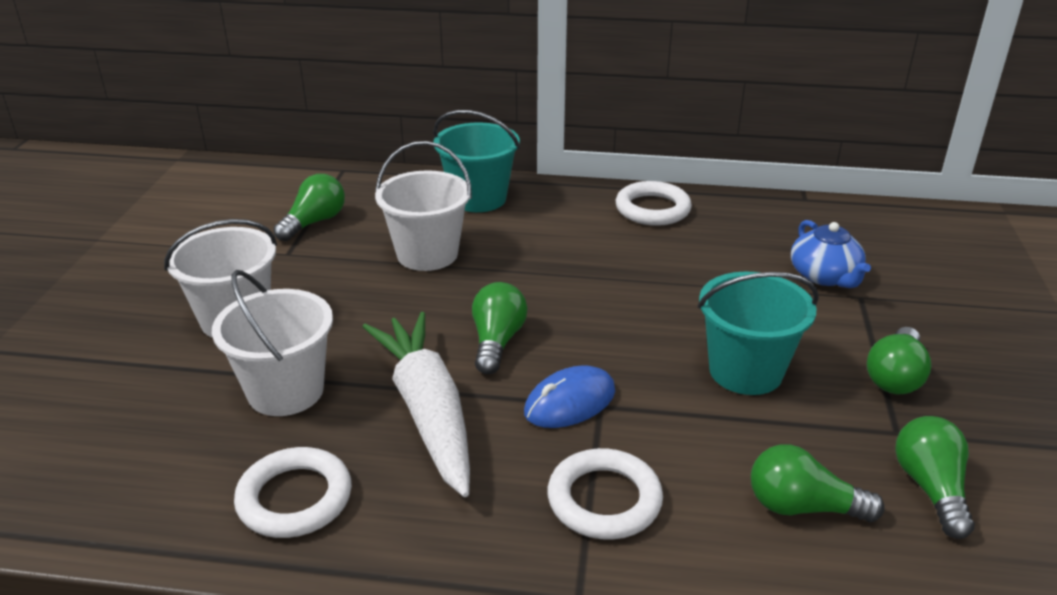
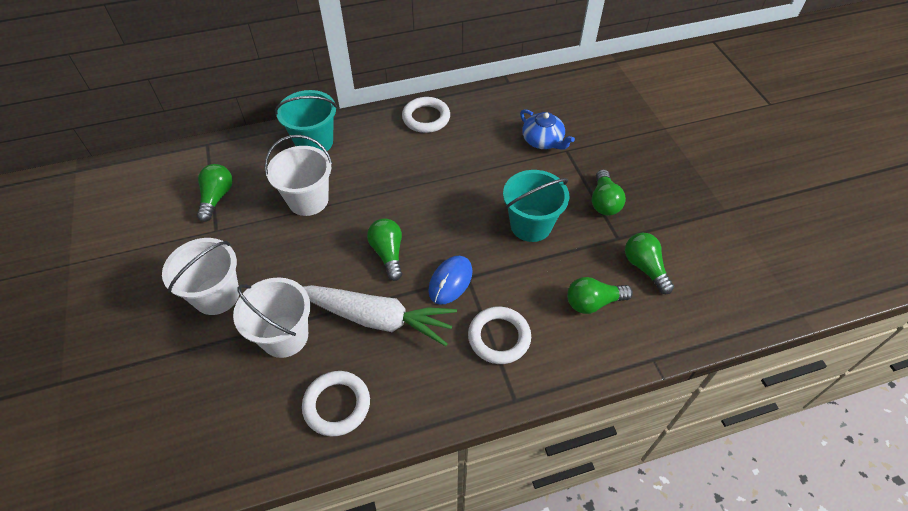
camera: 25 degrees left, 20 degrees up
white carrot [363,312,470,497] -> white carrot turned 150 degrees clockwise [303,285,457,346]

